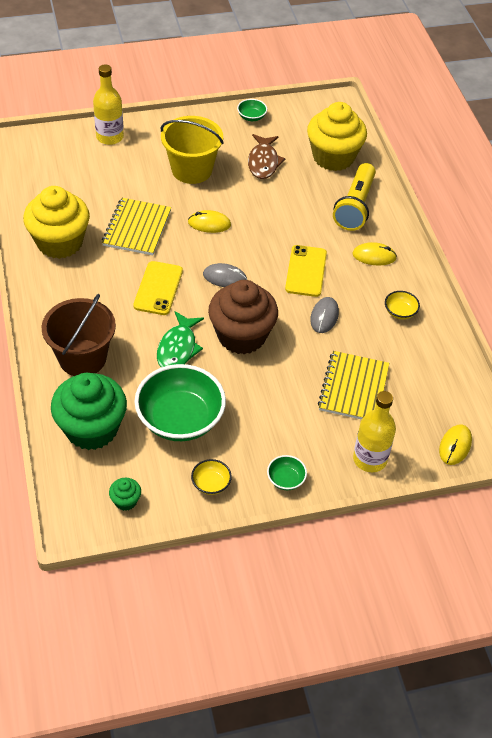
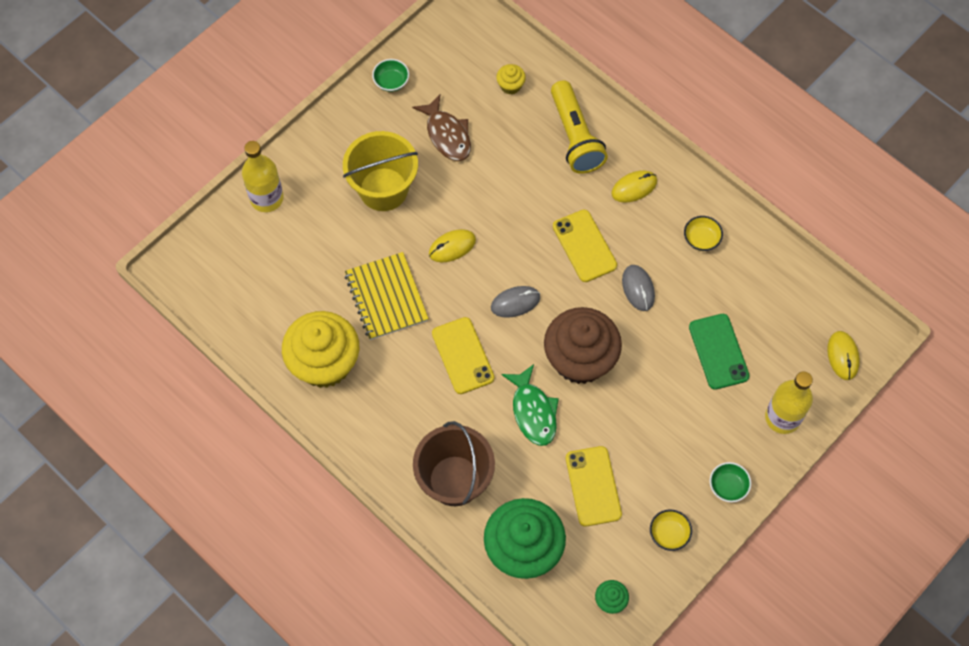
camera: 30 degrees left, 15 degrees up
green bowl [134,364,226,441] -> yellow phone [566,446,622,527]
yellow cupcake [307,102,367,171] -> yellow cupcake [496,64,526,94], size x0.41
yellow notebook [318,351,389,420] -> green phone [689,314,750,390]

